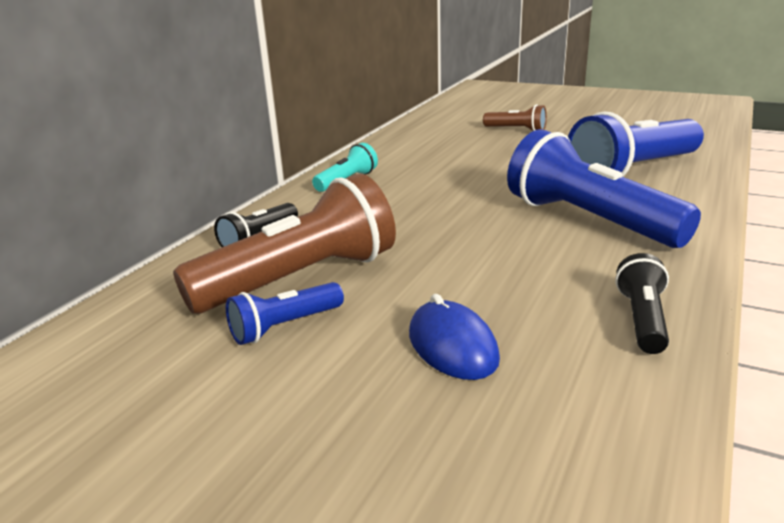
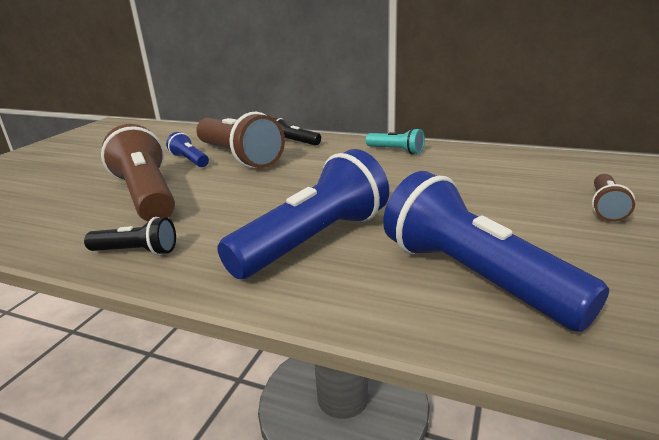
camera: 85 degrees right, 0 degrees up
blue mouse [409,294,500,380] -> brown flashlight [101,124,175,222]

